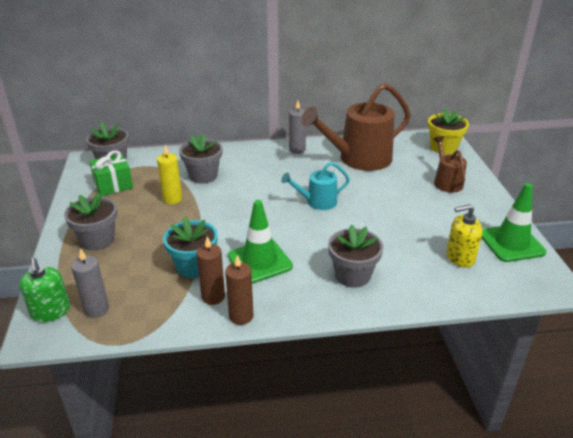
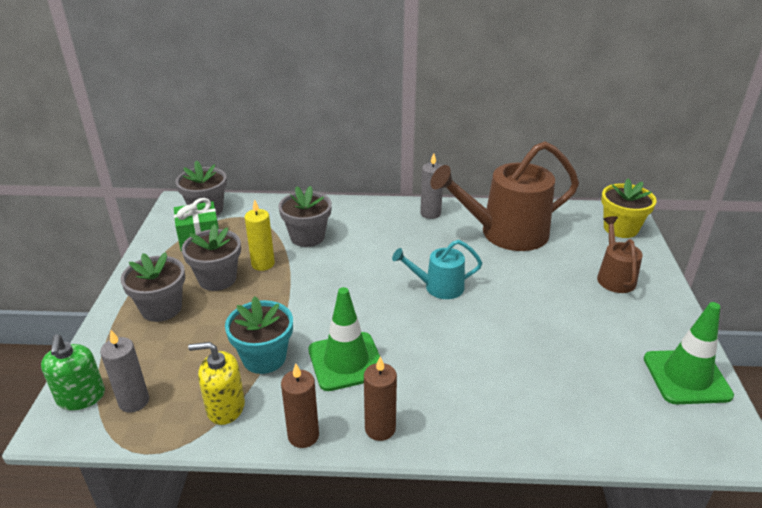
camera: 10 degrees right, 0 degrees up
brown candle [196,236,225,305] -> brown candle moved to [364,357,397,441]
grey flower pot [328,224,383,288] -> grey flower pot moved to [182,224,241,291]
yellow soap dispenser [446,204,483,268] -> yellow soap dispenser moved to [188,342,245,425]

